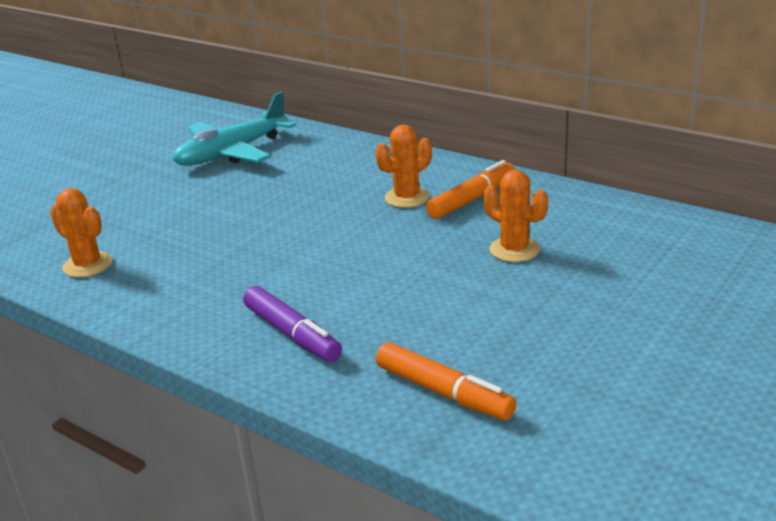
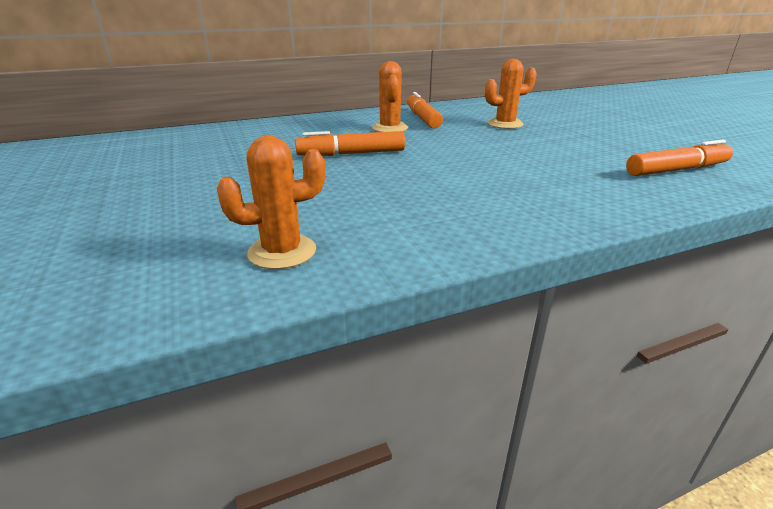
camera: 60 degrees left, 0 degrees up
turquoise plane [173,92,296,166] -> none
purple marker [243,286,342,362] -> none
none -> orange marker [295,131,405,156]

